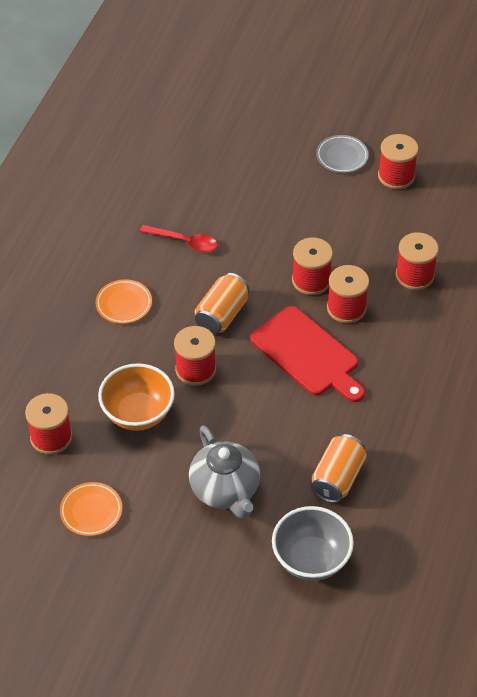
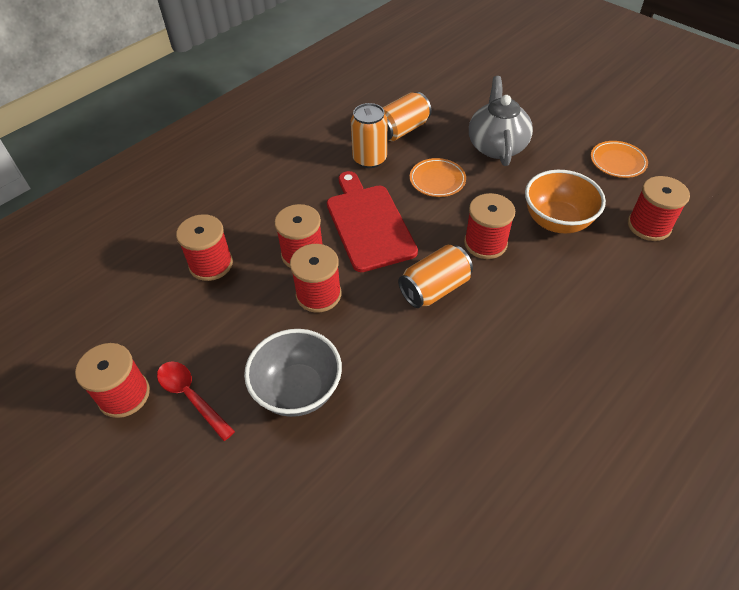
camera: 155 degrees left, 0 degrees up
orange plate [96,279,152,324] -> orange plate moved to [410,158,466,197]
red spoon [140,225,218,252] -> red spoon moved to [157,362,235,441]
grey bowl [272,506,354,581] -> grey bowl moved to [244,329,342,417]
grey plate [316,135,369,173] -> none
none -> orange can [351,103,387,168]

